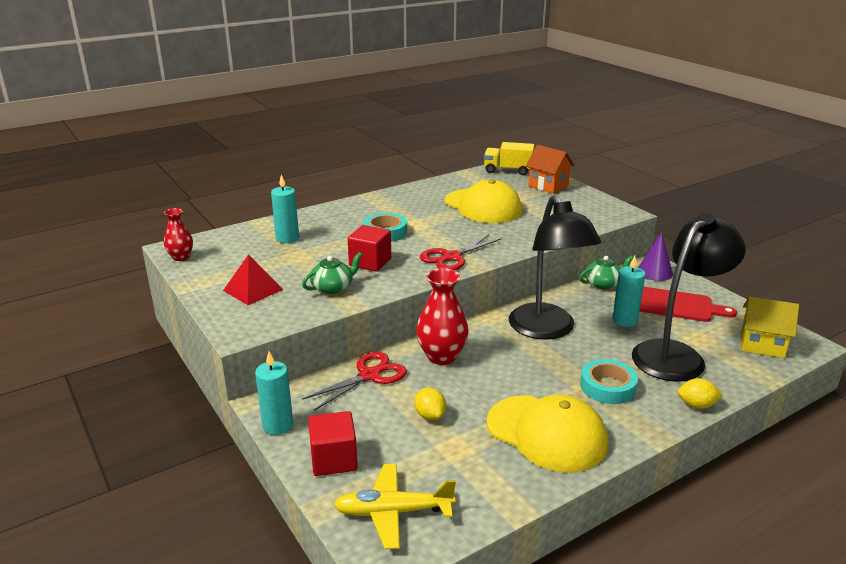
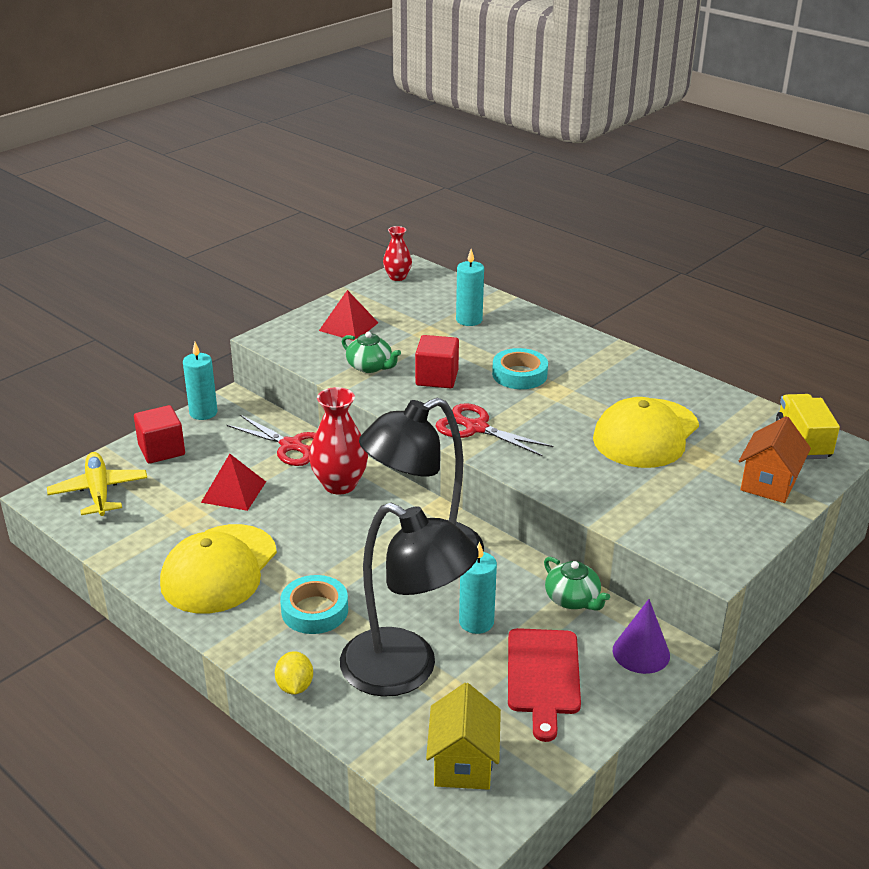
camera: 75 degrees right, 5 degrees up
yellow lemon [414,387,446,420] -> red pyramid [201,454,266,511]

